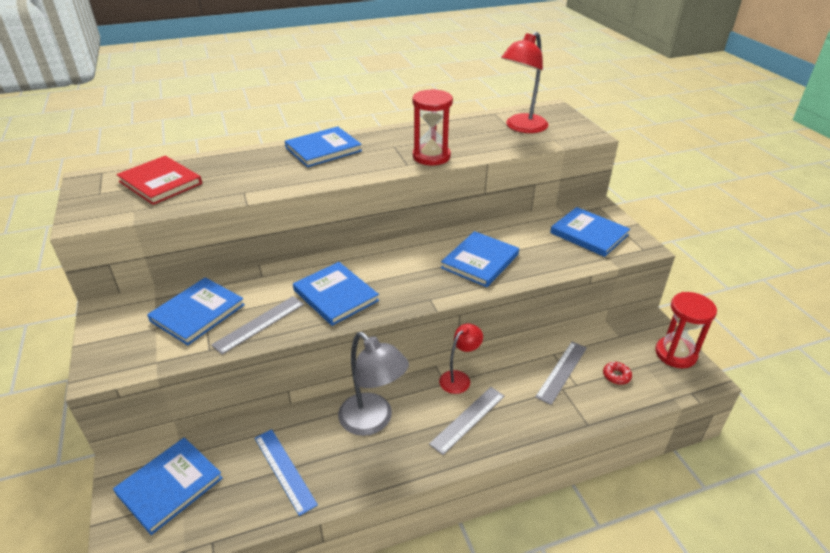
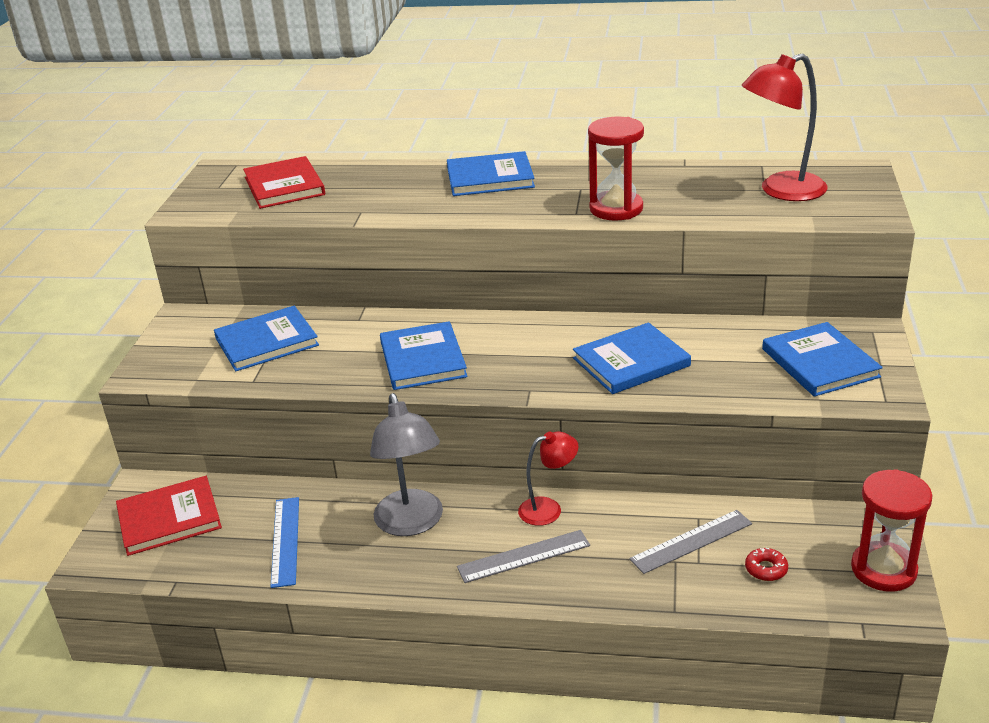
camera: 30 degrees right, 5 degrees down
blue book [113,437,223,535] -> red book [116,476,222,556]
grey ruler [211,296,304,354] -> none

